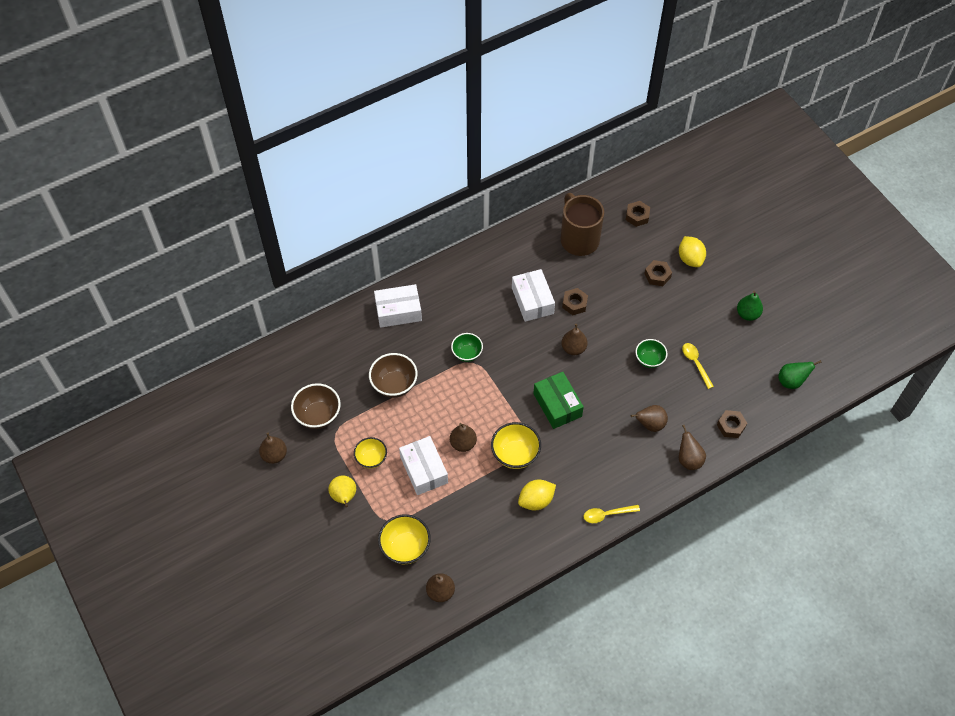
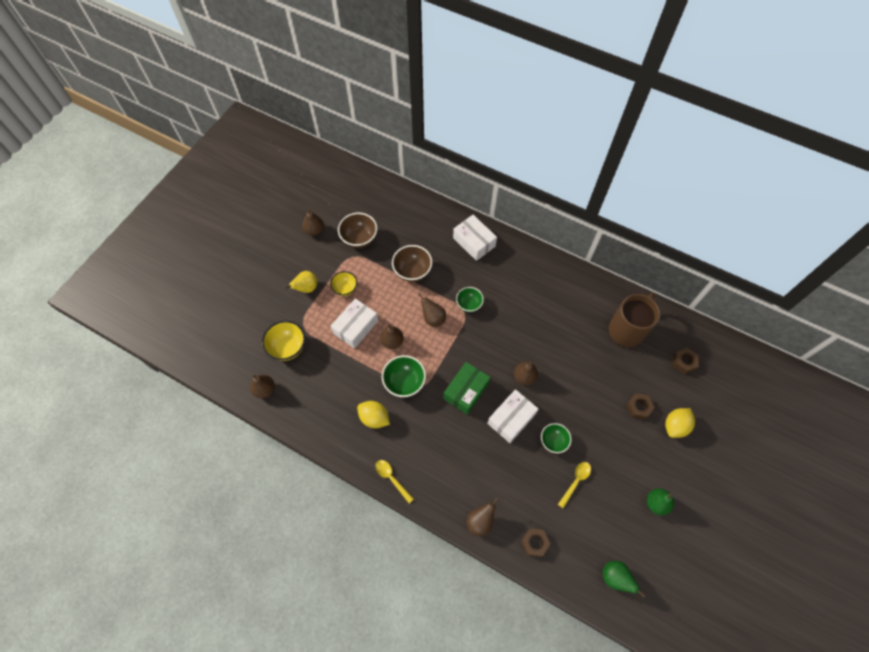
camera: 60 degrees right, 5 degrees up
yellow bowl [491,422,541,469] -> green bowl [382,355,426,397]
white box [512,269,555,322] -> white box moved to [487,389,538,443]
brown nut [562,288,588,315] -> none
brown pear [630,405,668,432] -> brown pear moved to [418,293,446,327]

